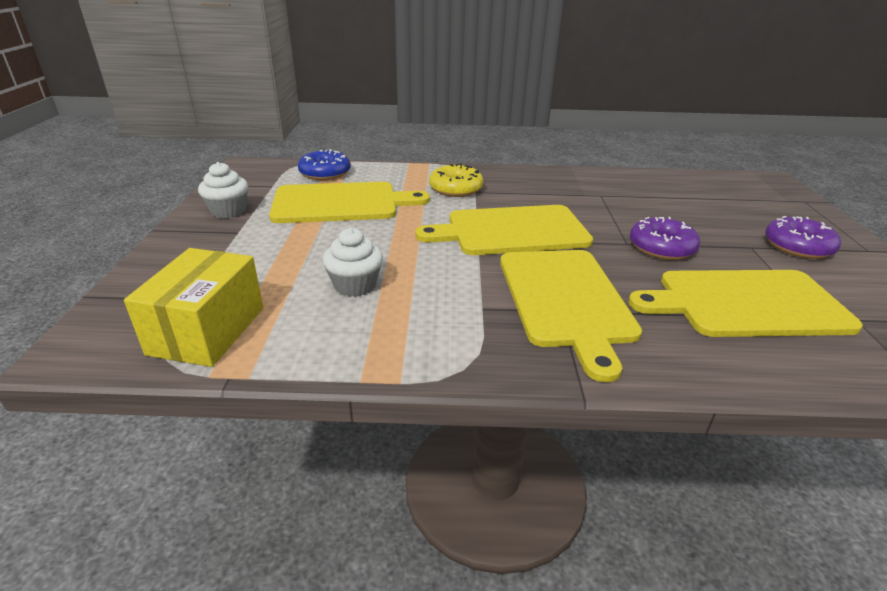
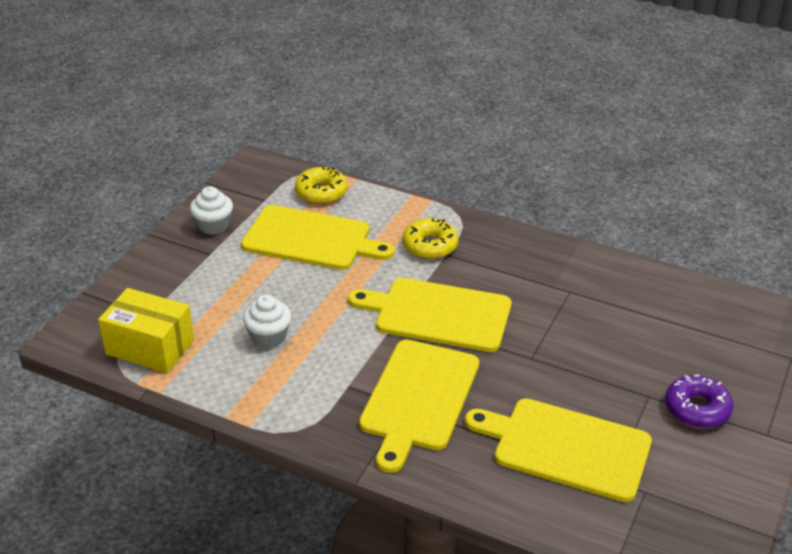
camera: 25 degrees right, 5 degrees up
yellow box [124,248,263,367] -> yellow box turned 75 degrees clockwise [98,288,194,373]
blue donut [298,149,351,180] -> yellow donut [295,167,347,204]
purple donut [630,217,700,260] -> none

